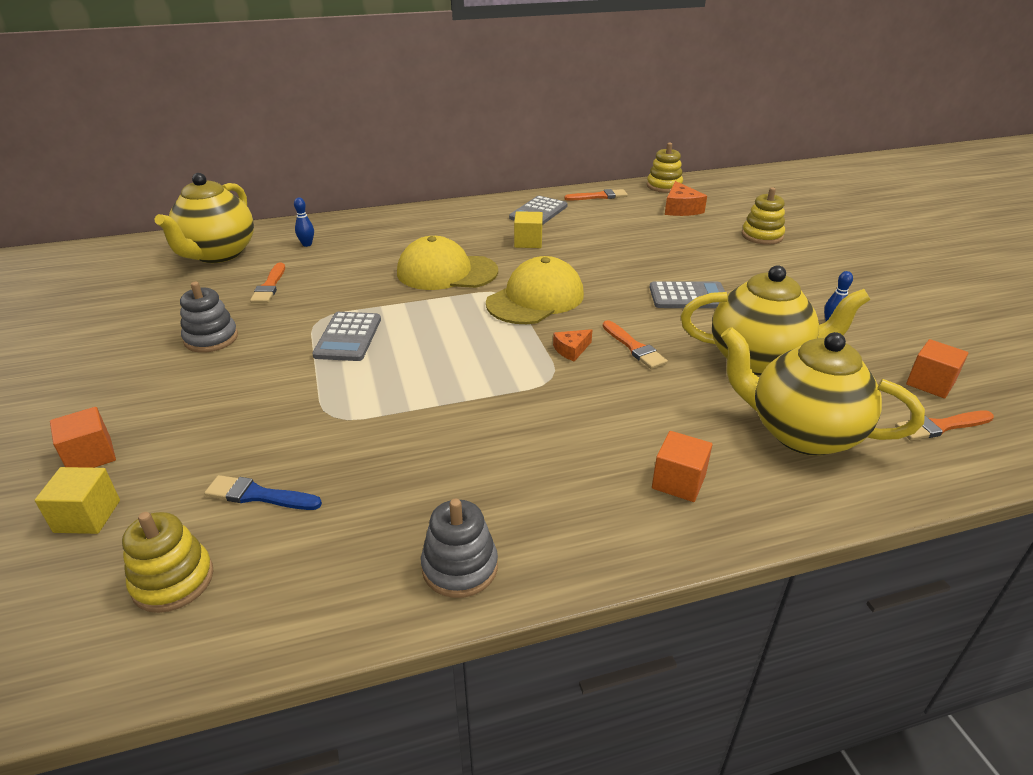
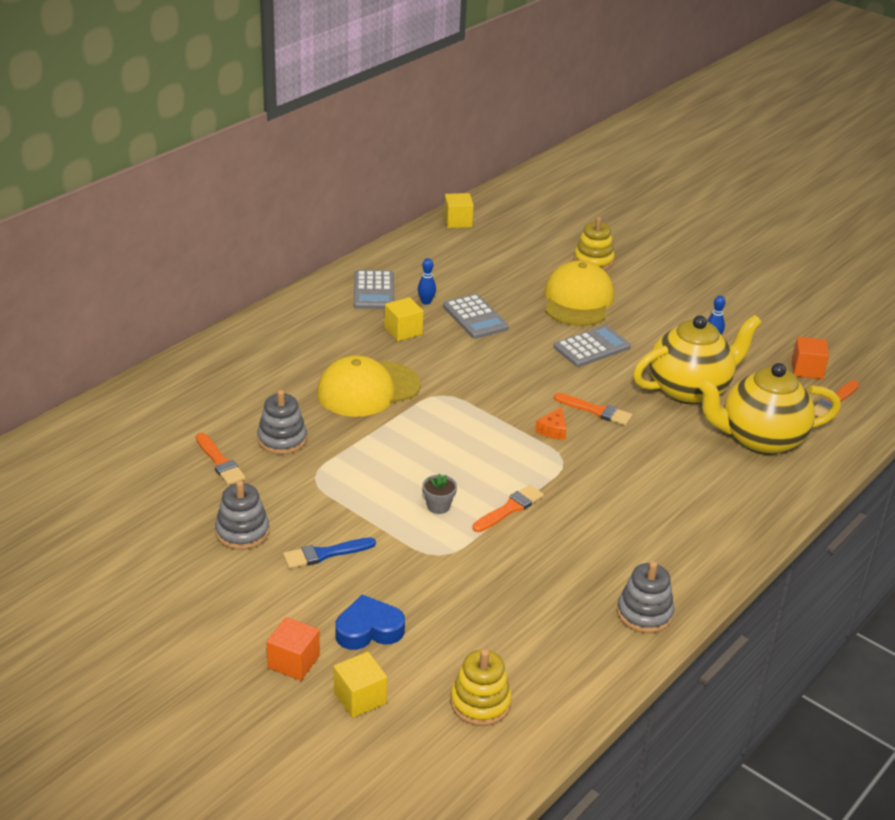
camera: 35 degrees left, 0 degrees up
yellow teapot [155,173,254,263] -> none
blue brush [204,475,322,510] -> blue brush moved to [283,537,376,569]
blue bowling pin [294,198,314,247] -> blue bowling pin moved to [418,258,436,305]
grey calculator [312,312,381,361] -> grey calculator moved to [443,294,509,339]
yellow cap [486,256,584,324] -> yellow cap moved to [545,260,614,326]
orange brush [564,189,628,201] -> orange brush moved to [473,485,544,532]
yellow stacking toy [647,142,683,193] -> yellow cube [444,193,474,228]
orange cube [652,431,712,502] -> none
orange cheese [665,181,707,216] -> none
none -> grey stacking toy [257,390,307,455]
none -> blue heart [335,595,405,650]
none -> grey flower pot [422,474,457,514]

